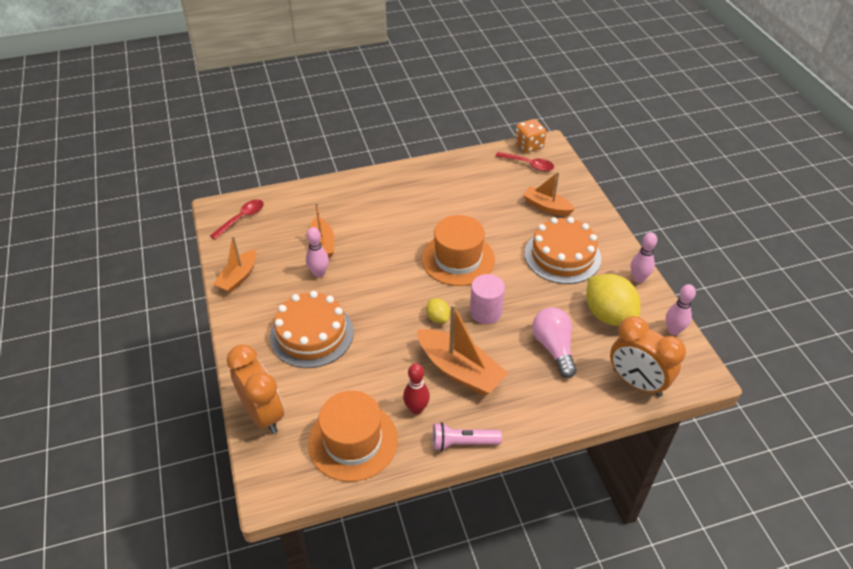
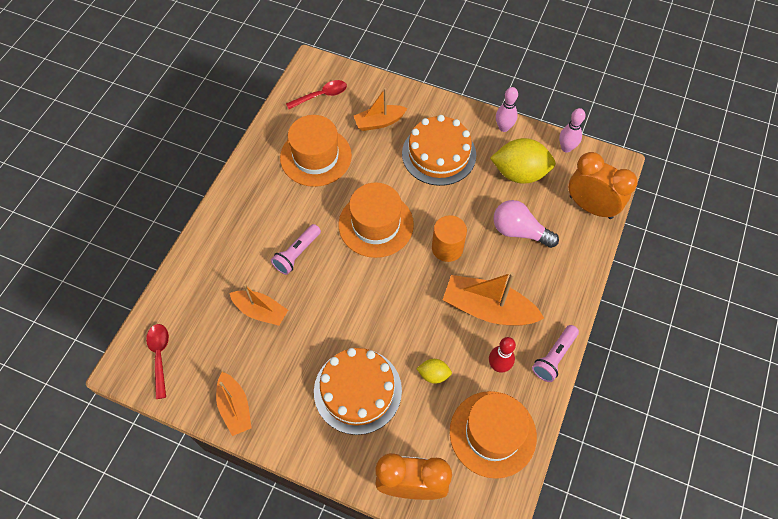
camera: 50 degrees left, 15 degrees up
pink bowling pin [306,227,329,278] -> none
orange boat [417,304,508,396] -> orange boat turned 150 degrees counterclockwise [443,272,544,326]
yellow lemon [426,298,450,323] -> yellow lemon moved to [416,359,452,384]
pink cylinder [470,274,505,324] -> orange cylinder [432,215,467,262]
orange dice [515,119,546,153] -> none
orange clock [610,316,686,397] -> orange clock turned 135 degrees counterclockwise [568,152,638,219]
none -> pink flashlight [271,224,321,275]
none -> orange hat [280,115,352,187]

